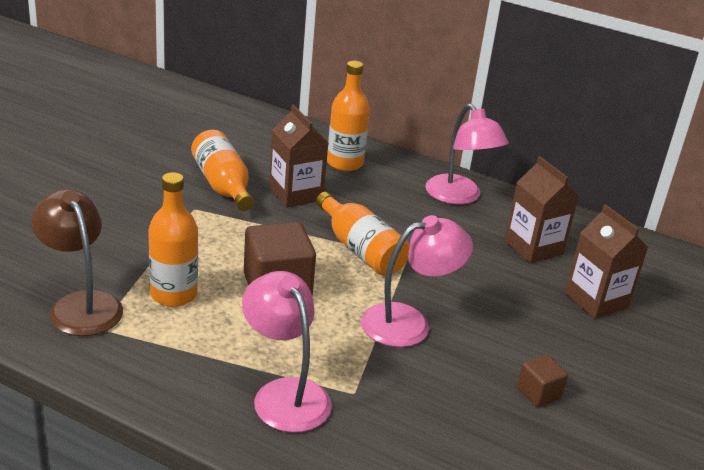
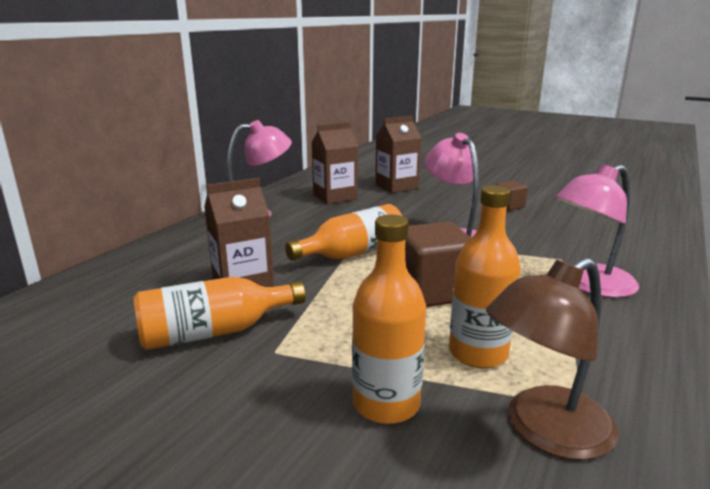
camera: 85 degrees left, 10 degrees down
orange bottle [327,61,370,171] -> orange bottle moved to [352,215,426,424]

